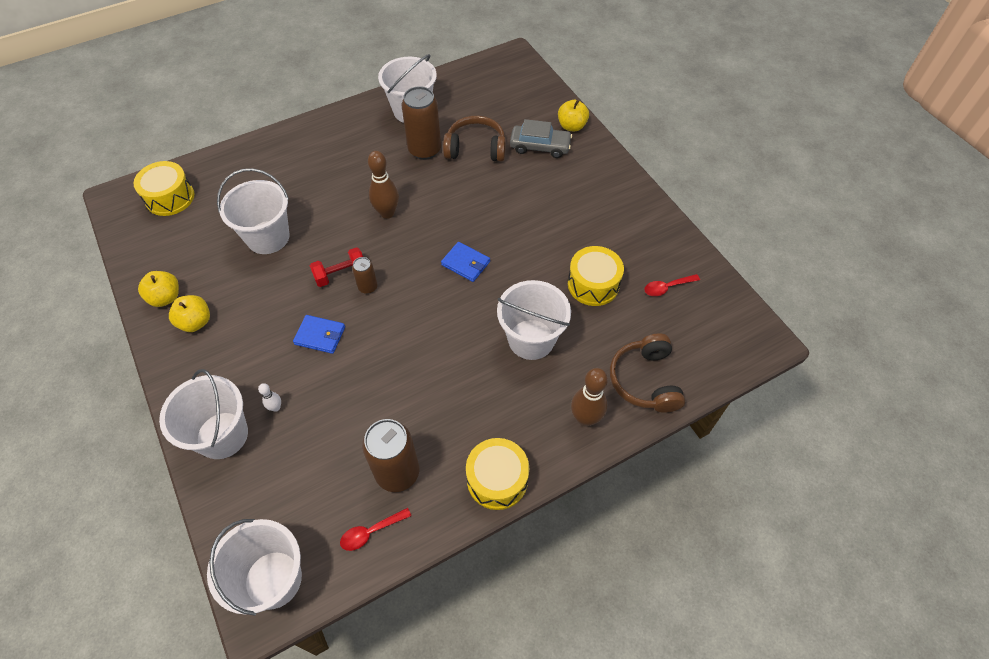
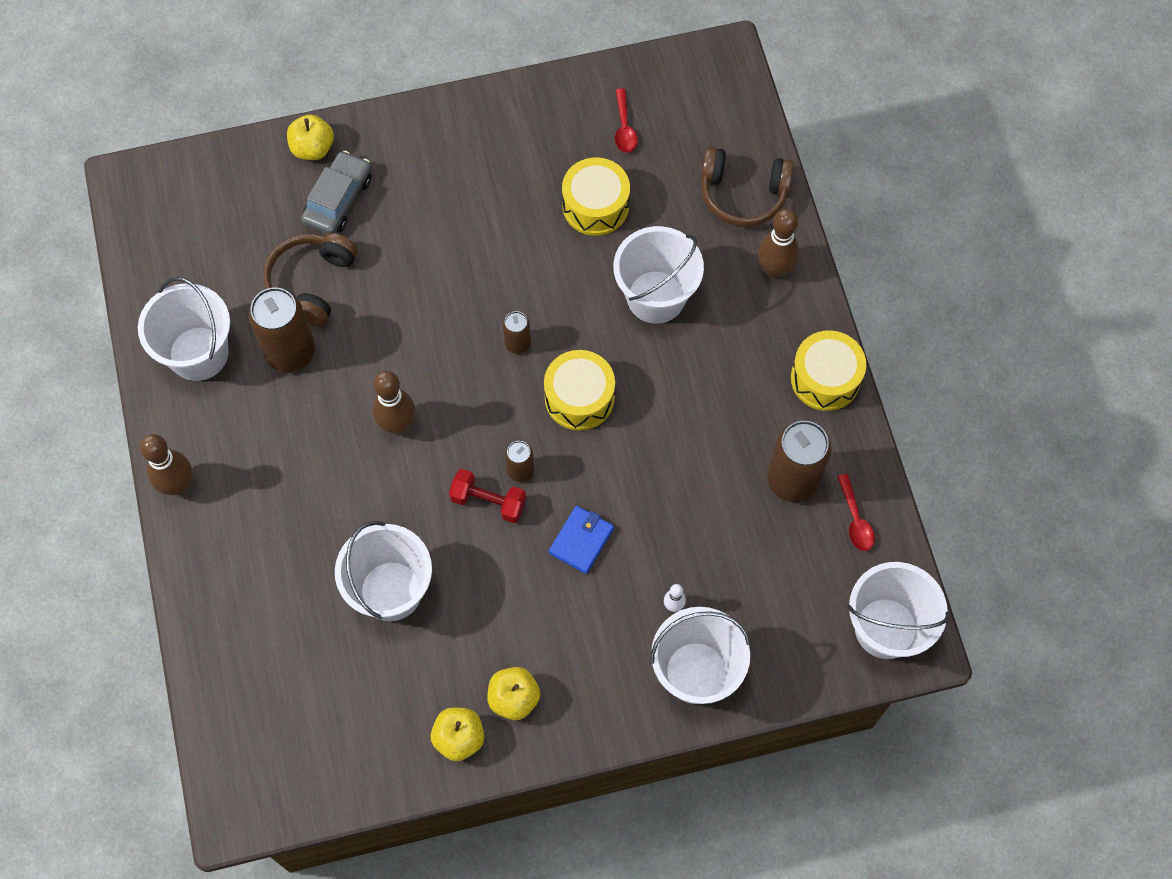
camera: 75 degrees left, 10 degrees up
yellow drum [133,161,194,216] -> yellow drum moved to [544,350,615,431]
red dumbbell [310,247,363,287] -> red dumbbell turned 60 degrees counterclockwise [449,469,526,523]
blue wallet [441,242,490,282] -> brown can [503,311,531,354]
none -> brown bowling pin [140,434,192,495]

